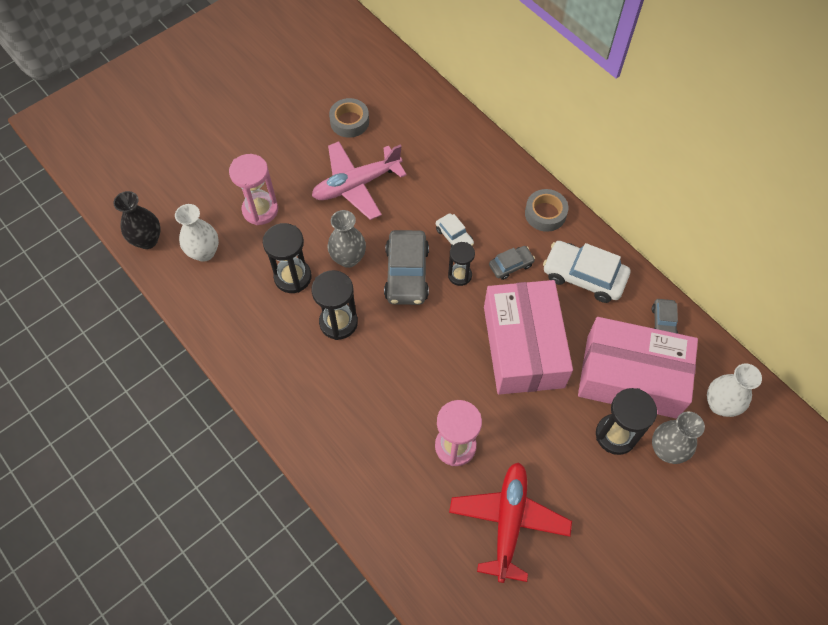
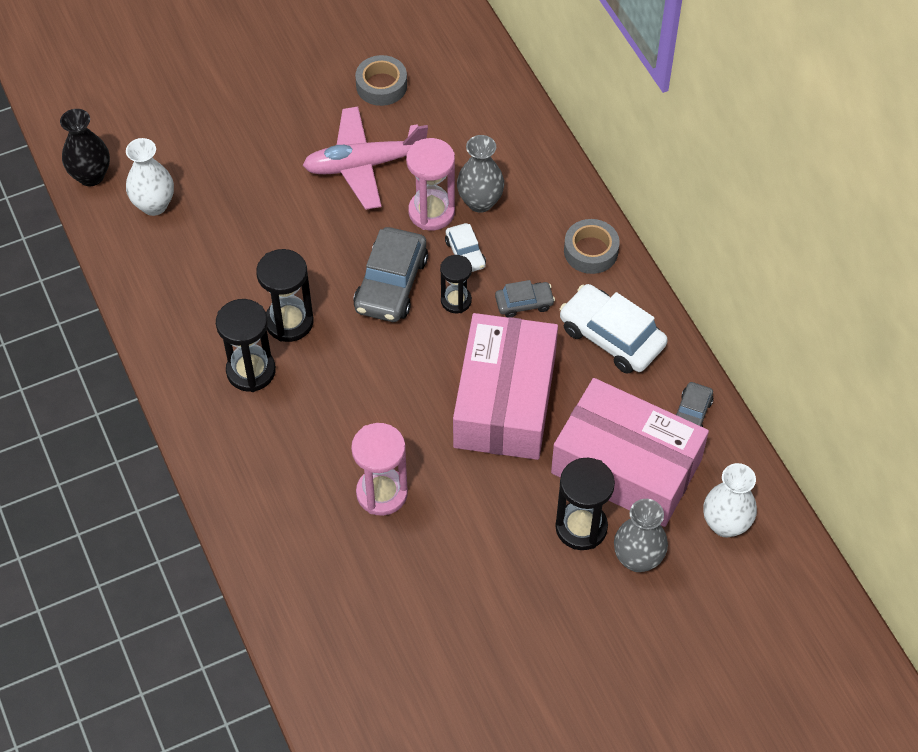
camera: 15 degrees right, 5 degrees down
pink hourglass [229,154,278,225] -> pink hourglass moved to [406,138,455,230]
black hourglass [263,223,312,293] -> black hourglass moved to [216,299,276,392]
grey vase [328,210,366,268] -> grey vase moved to [457,135,504,213]
red plane [449,462,572,583] -> none

